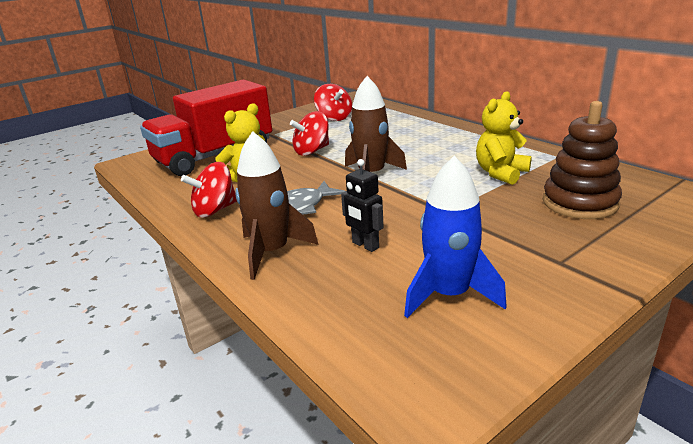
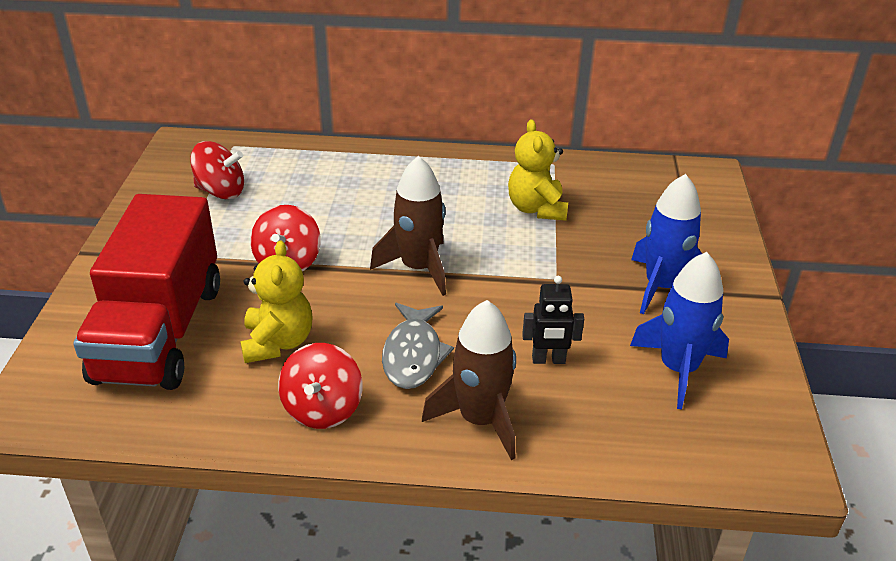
camera: 50 degrees left, 10 degrees up
brown stacking toy [543,101,622,219] -> none
none -> blue rocket [631,174,702,314]

